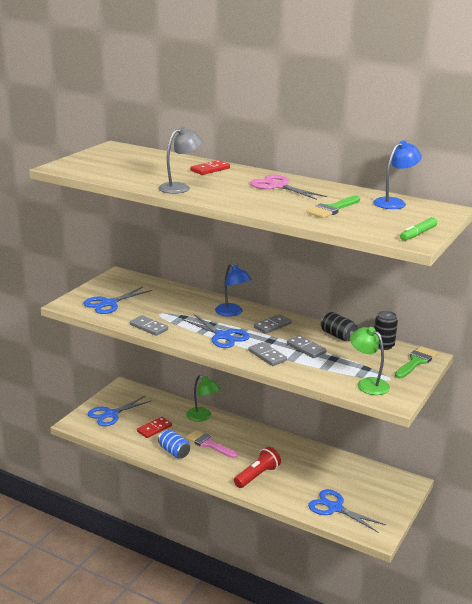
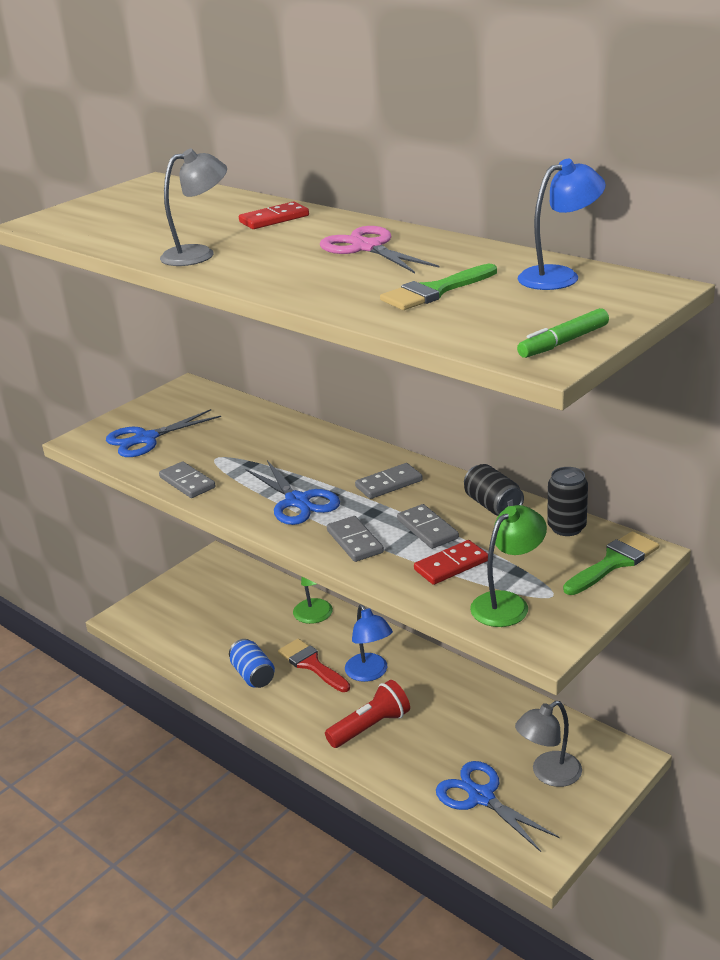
camera: 15 degrees right, 5 degrees up
blue scissors [88,396,151,426] -> none
red domino [137,417,172,438] -> red domino moved to [414,540,488,585]
pink brush [186,430,238,458] -> red brush [278,639,350,692]
blue lamp [215,263,252,317] -> blue lamp moved to [345,604,393,682]
green lamp [350,327,390,395] -> green lamp turned 75 degrees clockwise [470,505,547,627]
none -> grey lamp [515,701,582,787]

